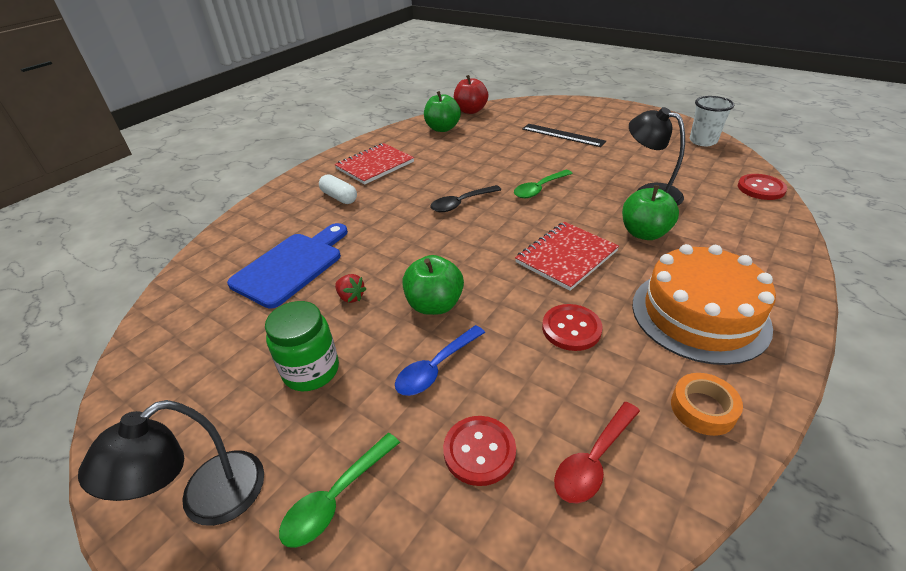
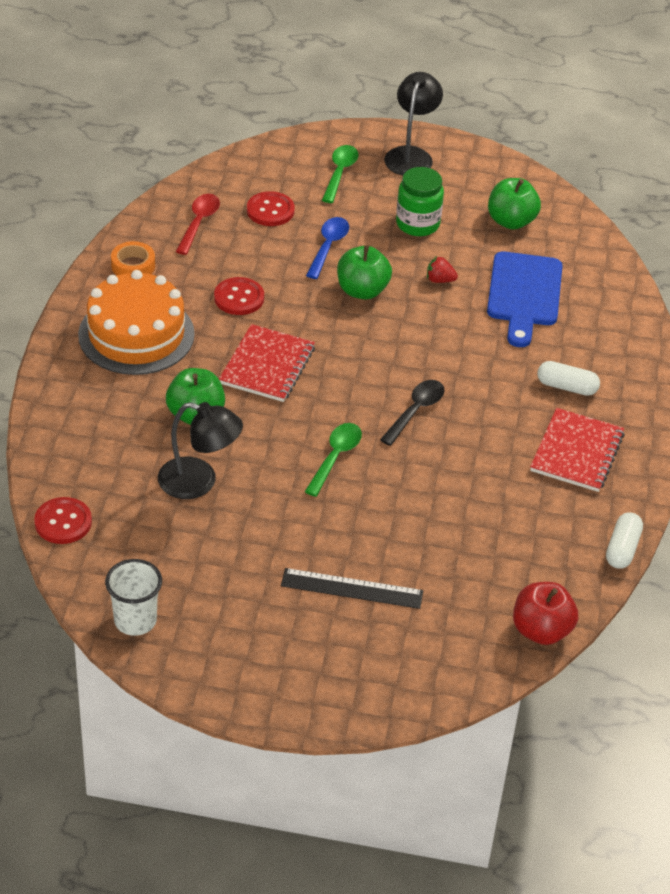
camera: 150 degrees right, 5 degrees up
green apple [424,91,461,132] -> green apple moved to [488,178,541,230]
none -> white capsule [606,512,643,569]

